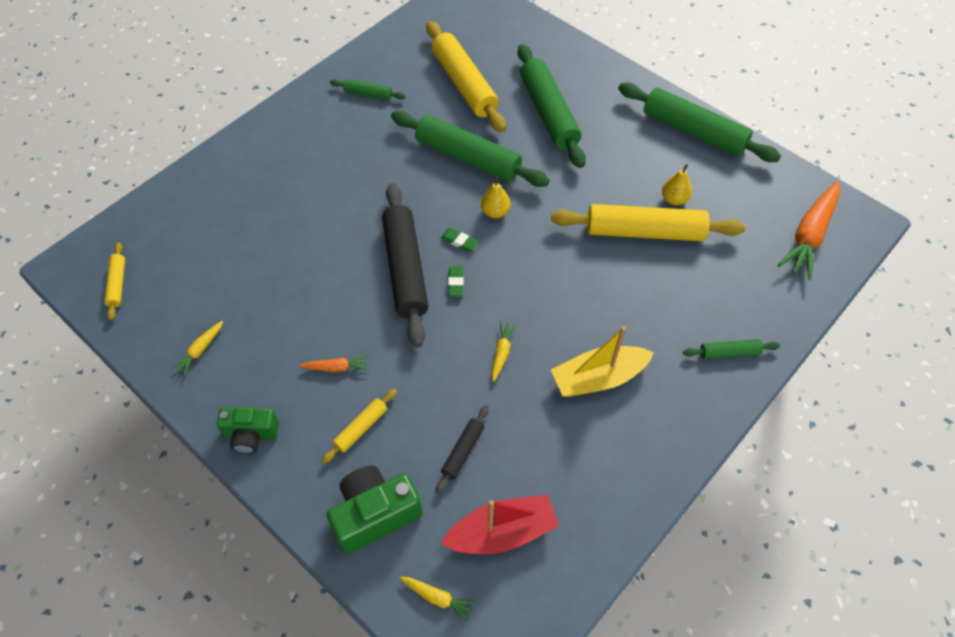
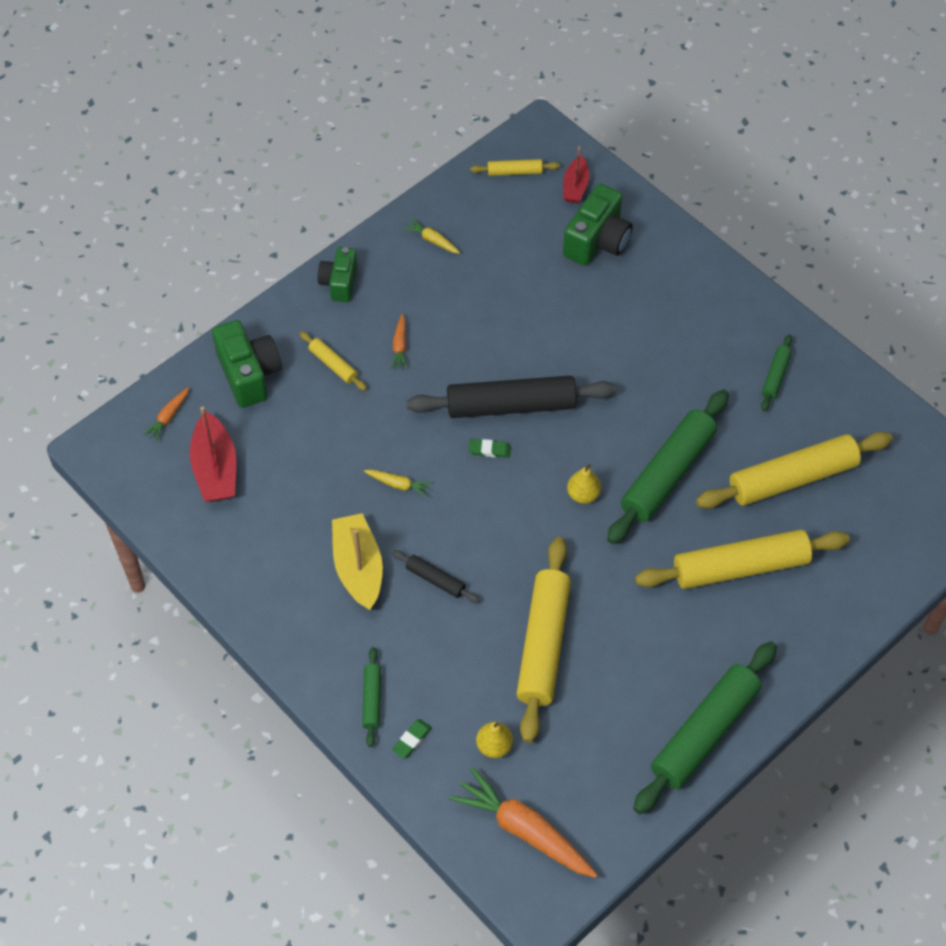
camera: 95 degrees right, 0 degrees up
yellow carrot [400,577,476,621] -> orange carrot [143,387,189,441]
black rolling pin [436,405,489,494] -> black rolling pin moved to [392,550,480,603]
green eraser [441,228,479,252] -> green eraser moved to [392,719,432,759]
green rolling pin [517,44,586,168] -> yellow rolling pin [635,529,850,589]
yellow pear [662,164,692,205] -> yellow pear moved to [476,722,513,758]
none -> red boat [563,146,589,203]
none -> green camera [563,184,633,266]

